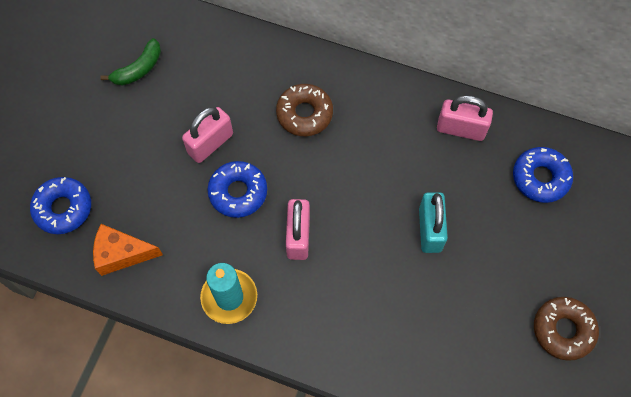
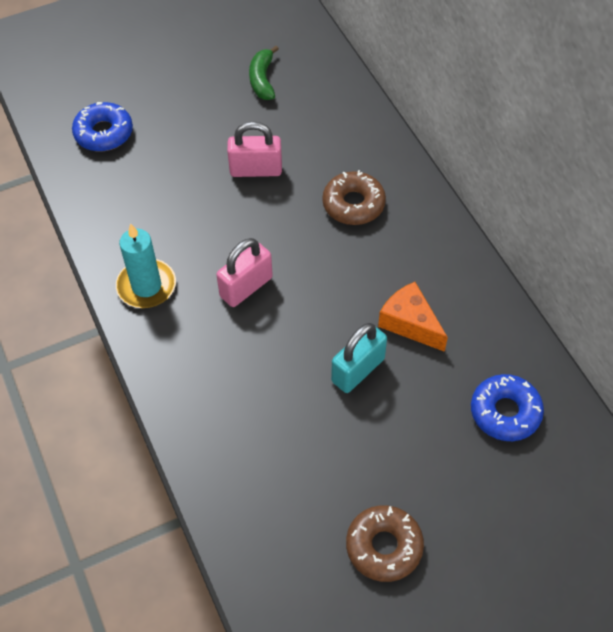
camera: 45 degrees right, 10 degrees down
orange cheese [93,224,163,276] -> orange cheese moved to [378,282,448,352]
green banana [100,38,161,86] -> green banana turned 90 degrees clockwise [249,46,279,100]
blue donut [207,161,267,218] -> none
pink padlock [437,95,493,141] -> none

